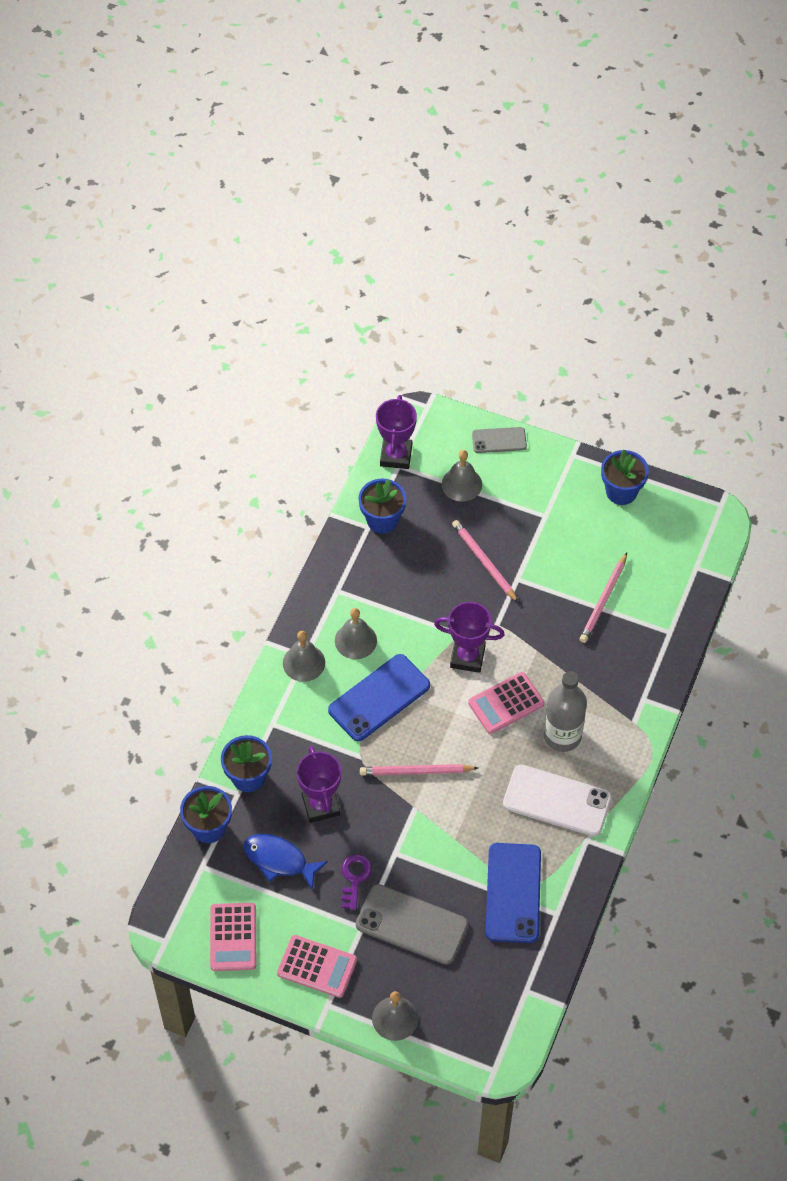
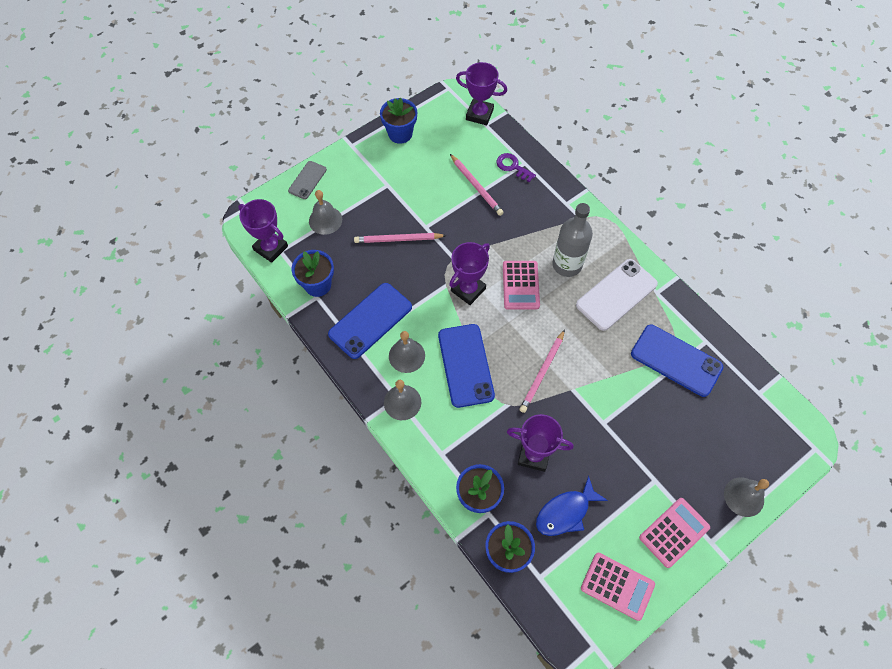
camera: 60 degrees left, 5 degrees up
purple key [341,854,372,910] -> purple key moved to [496,153,536,182]
grey phone [356,884,468,965] -> none
none -> blue phone [328,283,412,359]
none -> purple trophy [456,62,507,125]

